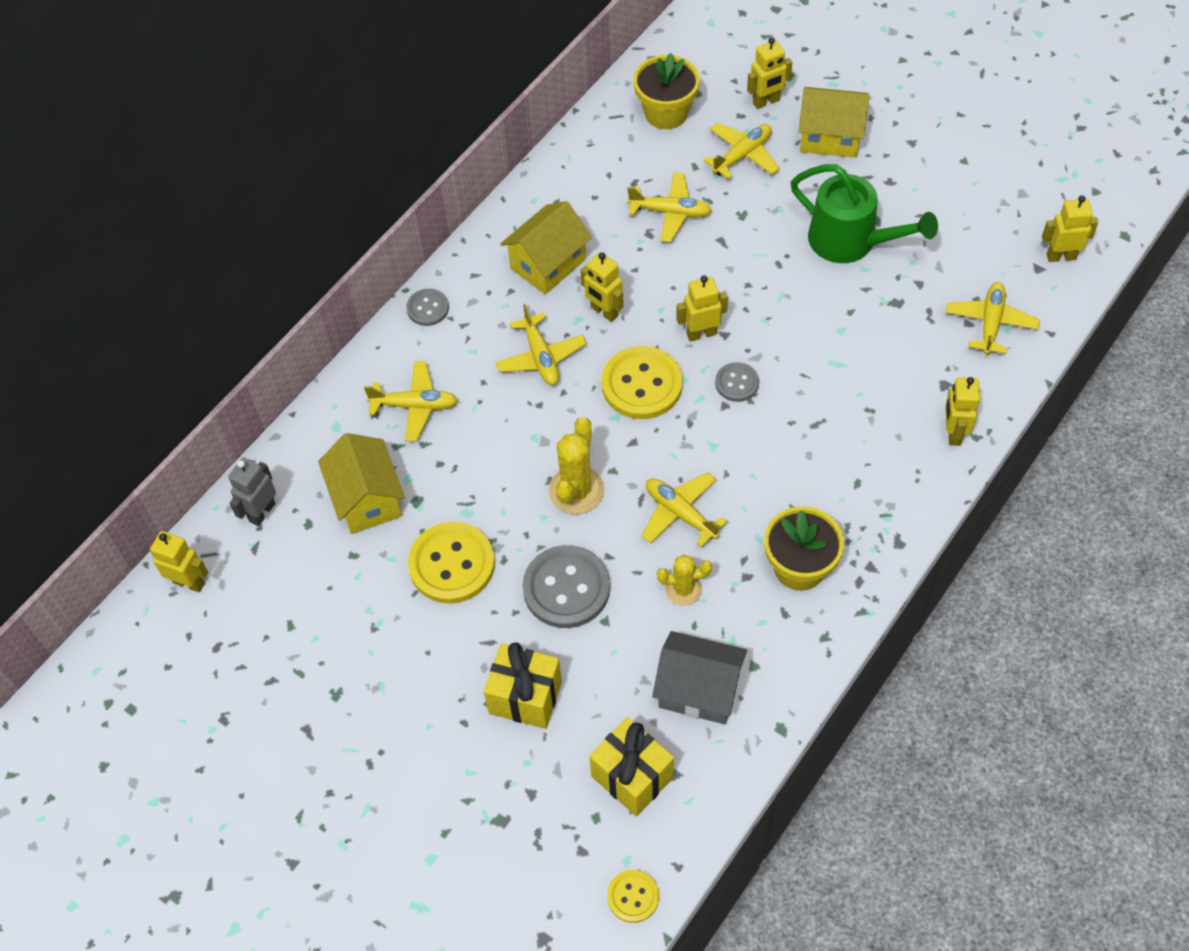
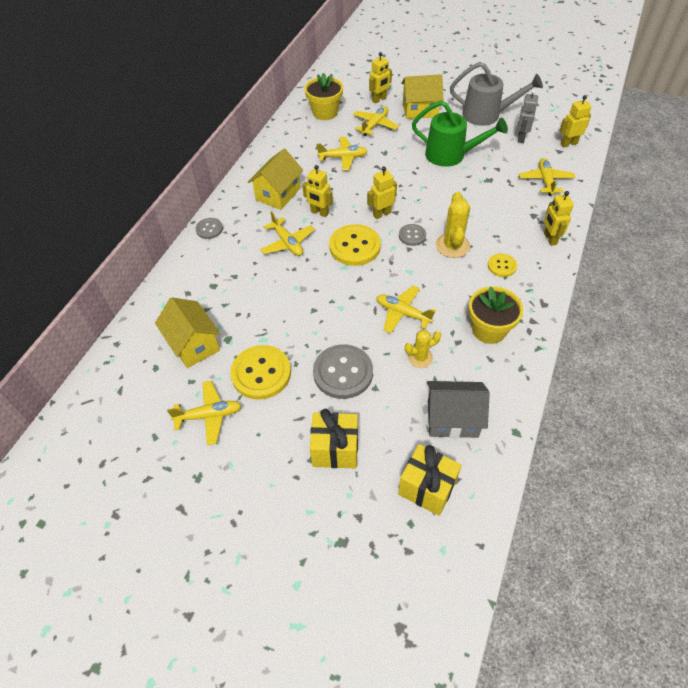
camera: 15 degrees left, 5 degrees down
yellow robot [149,531,208,593] -> none
grey robot [228,458,276,526] -> grey robot moved to [517,89,538,143]
yellow plane [364,361,458,441] -> yellow plane moved to [167,381,242,445]
yellow cactus [549,417,605,515] -> yellow cactus moved to [436,192,470,258]
yellow button [607,869,659,923] -> yellow button moved to [488,254,517,277]
none -> grey watering can [450,62,543,126]

